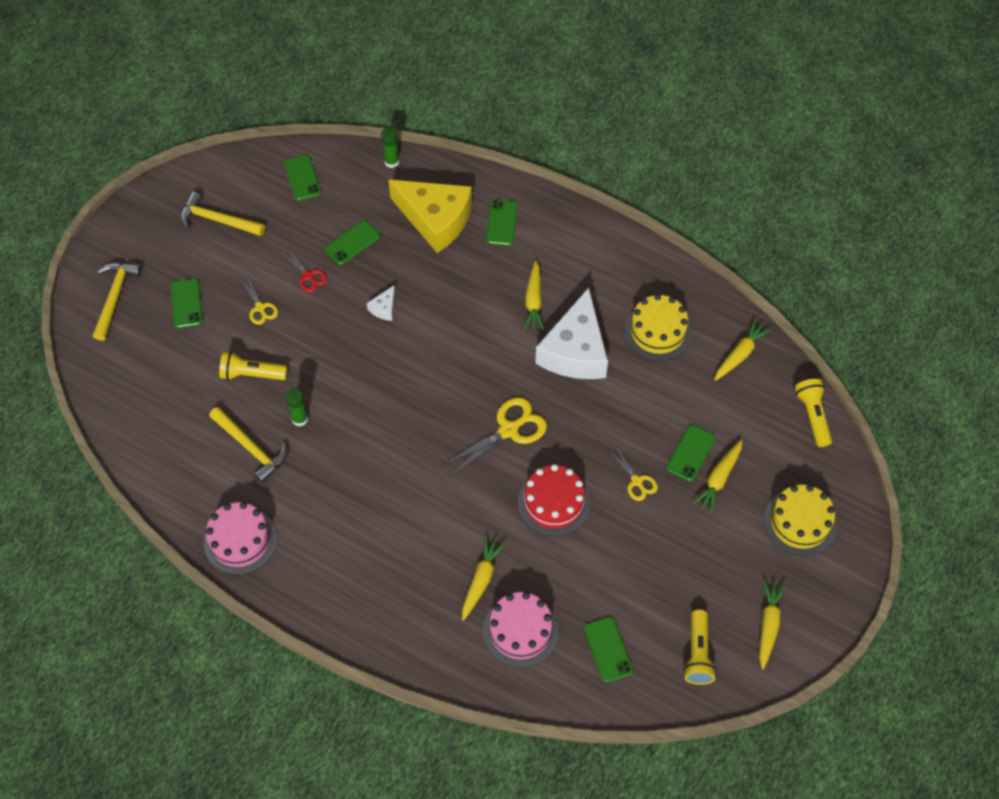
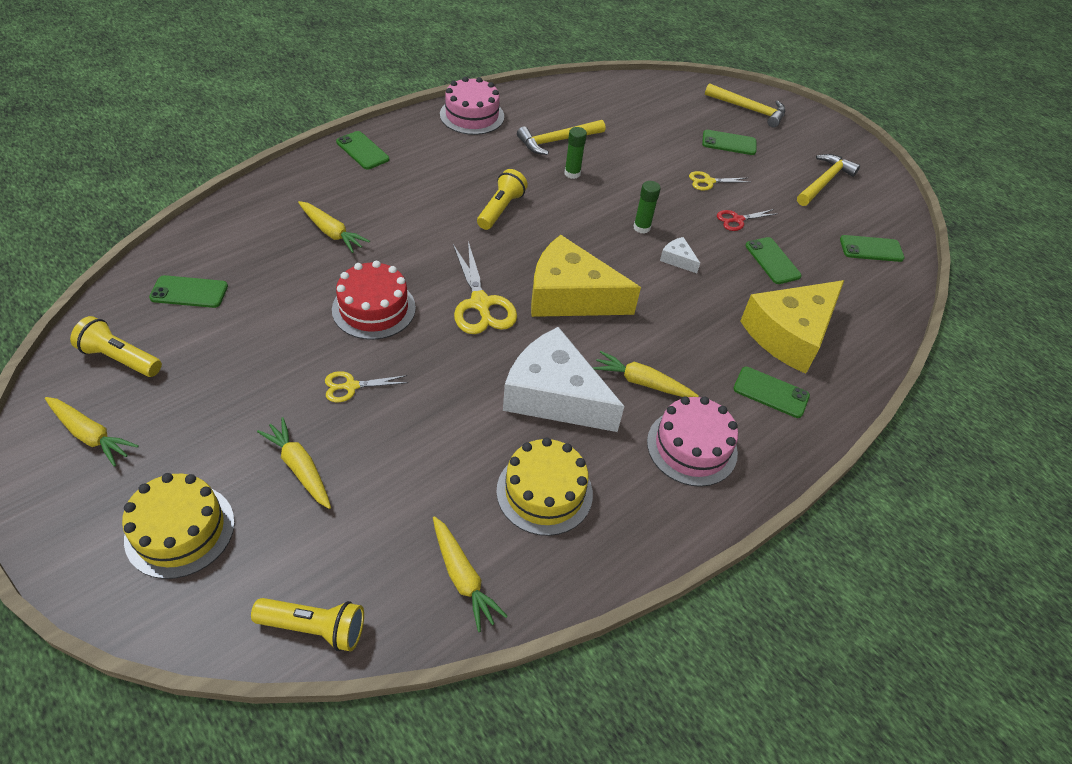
camera: 105 degrees right, 10 degrees down
yellow flashlight [219,351,288,380] -> yellow flashlight moved to [477,169,528,230]
green glue stick [381,128,399,168] -> green glue stick moved to [633,181,661,234]
pink cake [483,592,558,668] -> pink cake moved to [647,396,738,487]
green phone [666,424,716,481] -> green phone moved to [336,131,389,170]
none -> yellow cheese [531,235,641,317]

